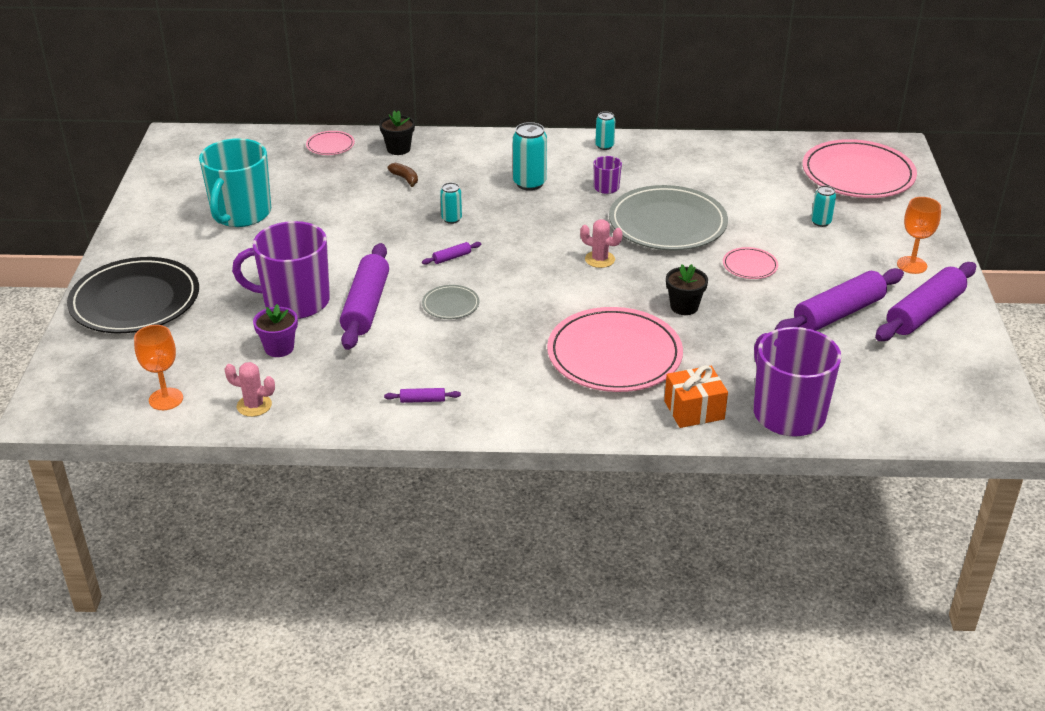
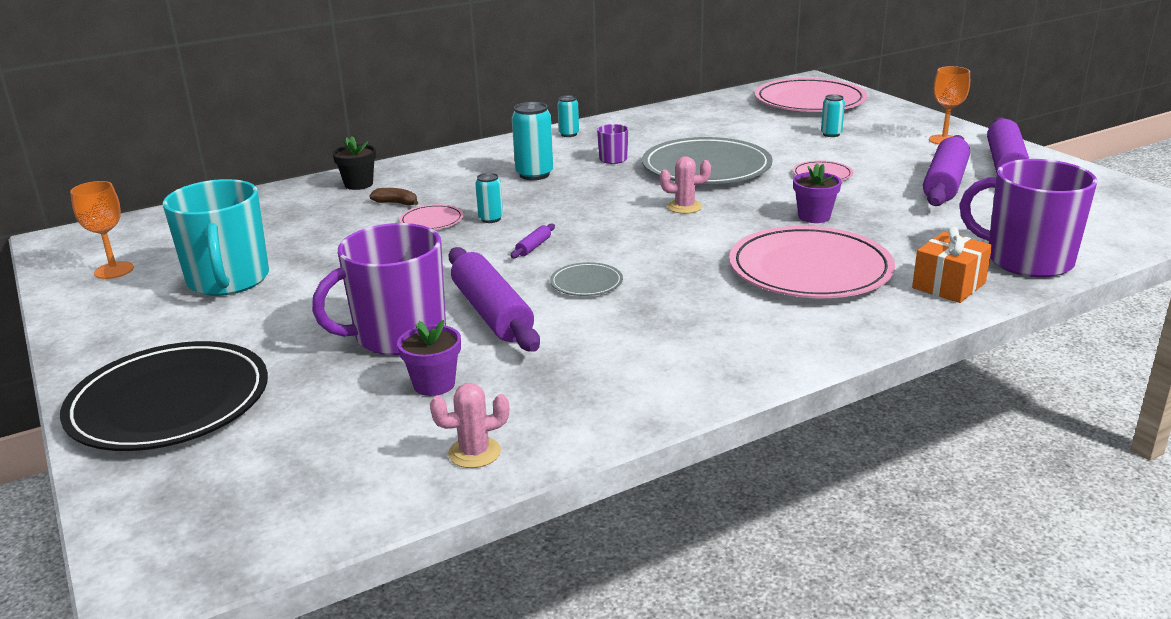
camera: 30 degrees left, 10 degrees down
orange goblet [134,325,183,410] -> orange goblet moved to [70,181,134,279]
pink plate [306,131,355,155] -> pink plate moved to [400,204,463,230]
purple rolling pin [384,388,461,403] -> none
black flower pot [666,264,708,315] -> purple flower pot [793,164,842,223]

